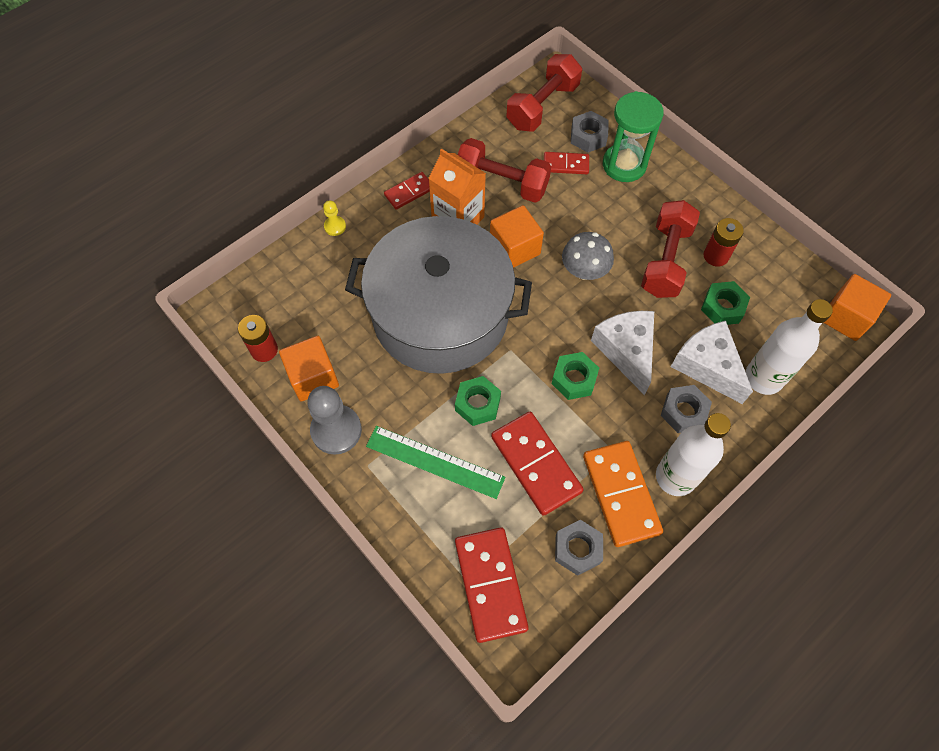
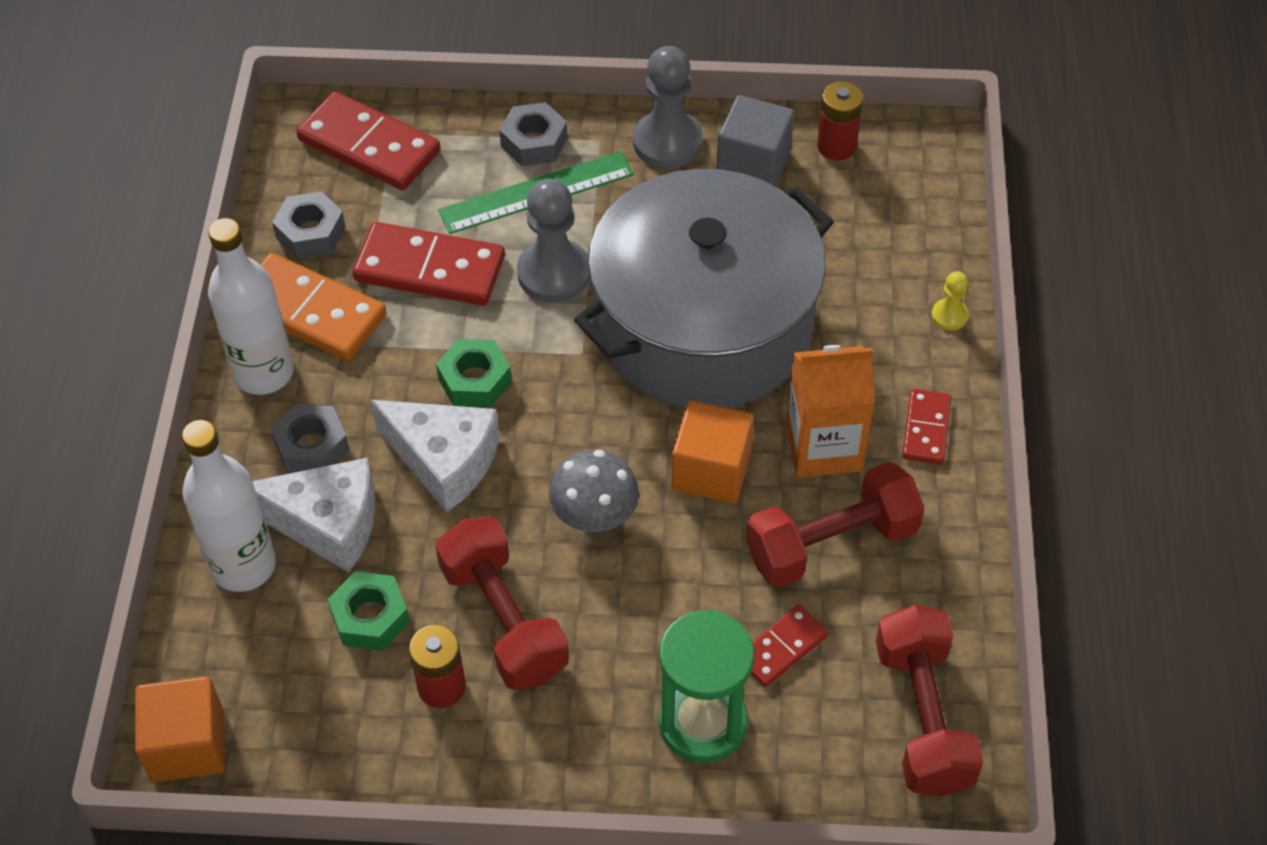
camera: 135 degrees right, 10 degrees down
orange cube [279,336,339,401] -> grey cube [717,95,794,186]
green nut [455,376,501,426] -> grey pawn [517,179,590,303]
grey nut [571,111,609,153] -> grey nut moved to [499,102,567,166]

